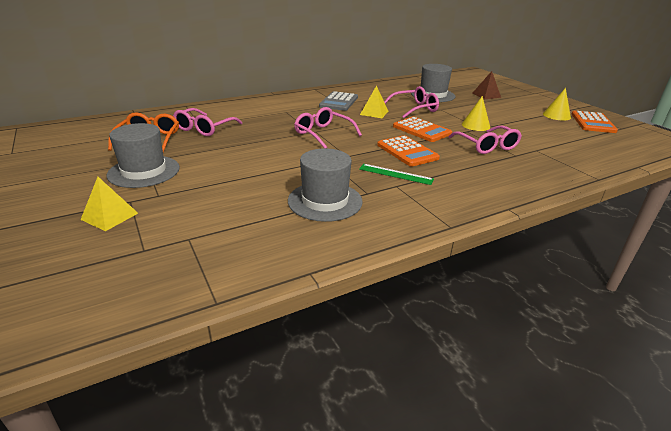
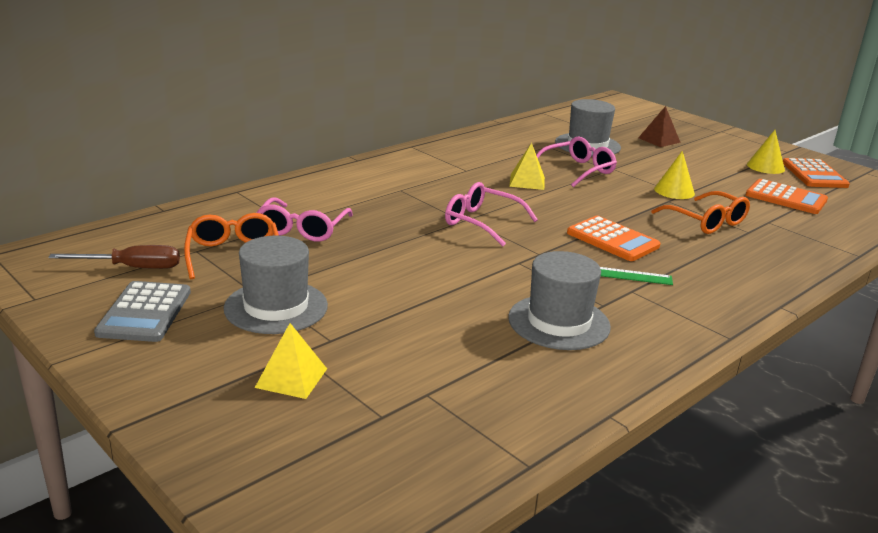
camera: 15 degrees left, 5 degrees down
grey calculator [319,91,358,111] -> grey calculator moved to [94,281,191,342]
orange calculator [393,117,452,142] -> orange calculator moved to [746,179,828,214]
pink glasses [448,126,522,154] -> orange glasses [651,191,750,234]
none -> brown screwdriver [48,245,180,269]

